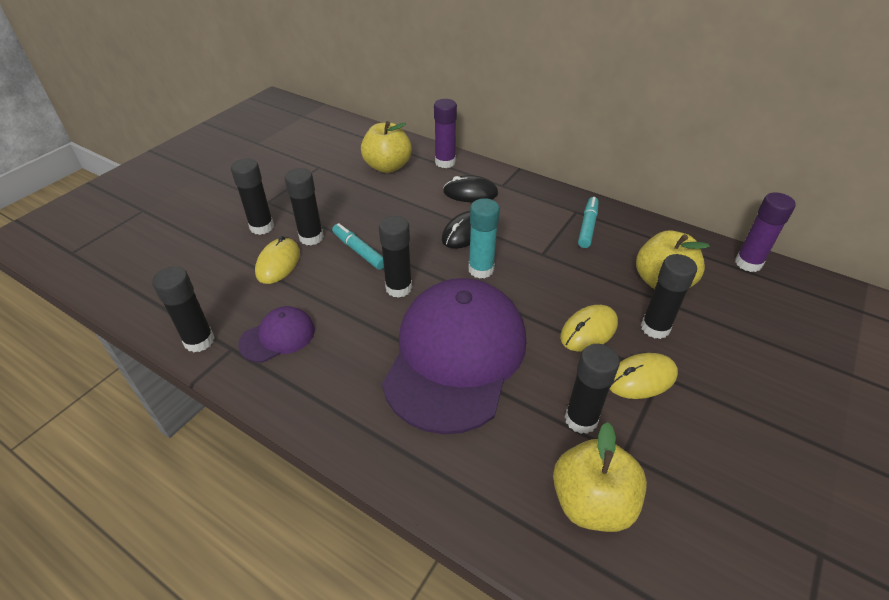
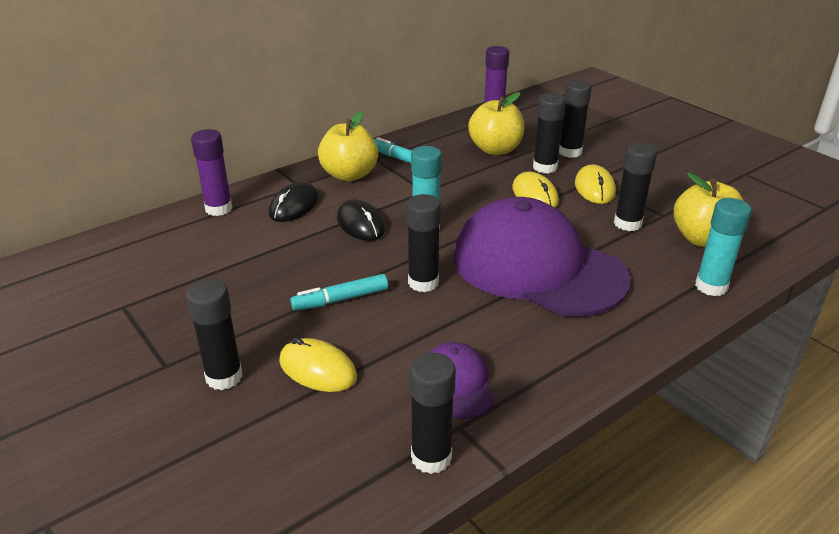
camera: 70 degrees left, 10 degrees down
black glue stick [285,168,324,245] -> black glue stick moved to [559,80,592,158]
yellow apple [361,121,412,173] -> yellow apple moved to [318,111,378,181]
none -> turquoise glue stick [695,198,752,296]

